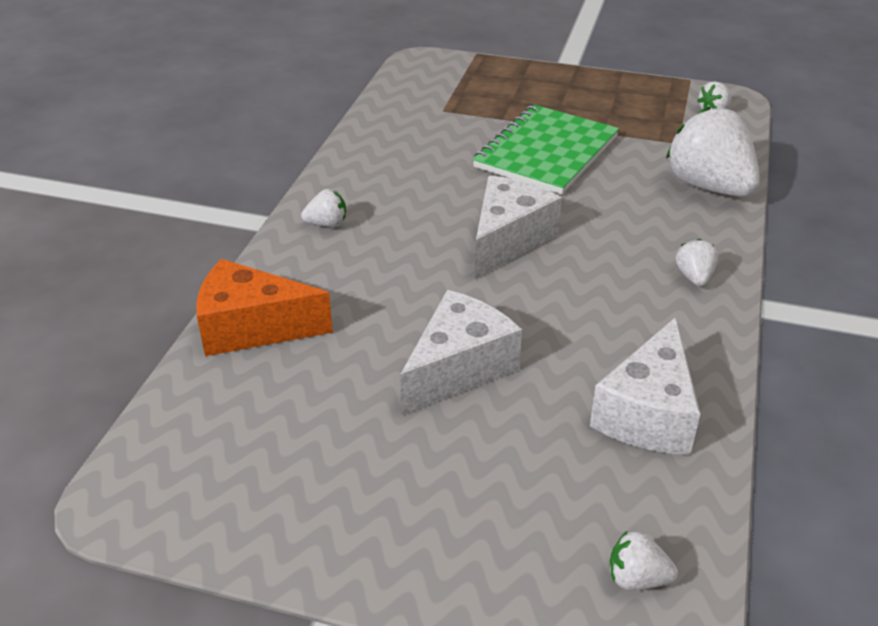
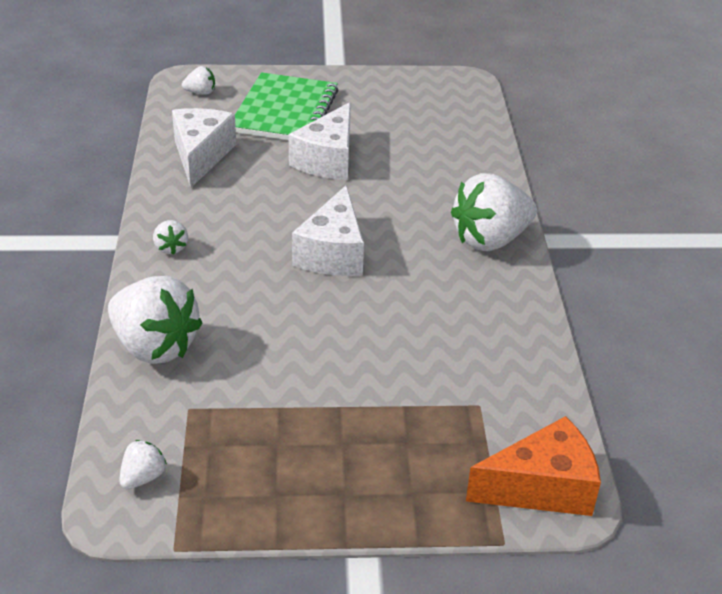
camera: 160 degrees right, 0 degrees up
orange cheese [196,259,333,356] -> orange cheese moved to [466,416,601,516]
white strawberry [301,189,346,227] -> white strawberry [451,173,537,251], size x2.25
green notebook [473,105,619,194] -> green notebook moved to [235,72,338,140]

